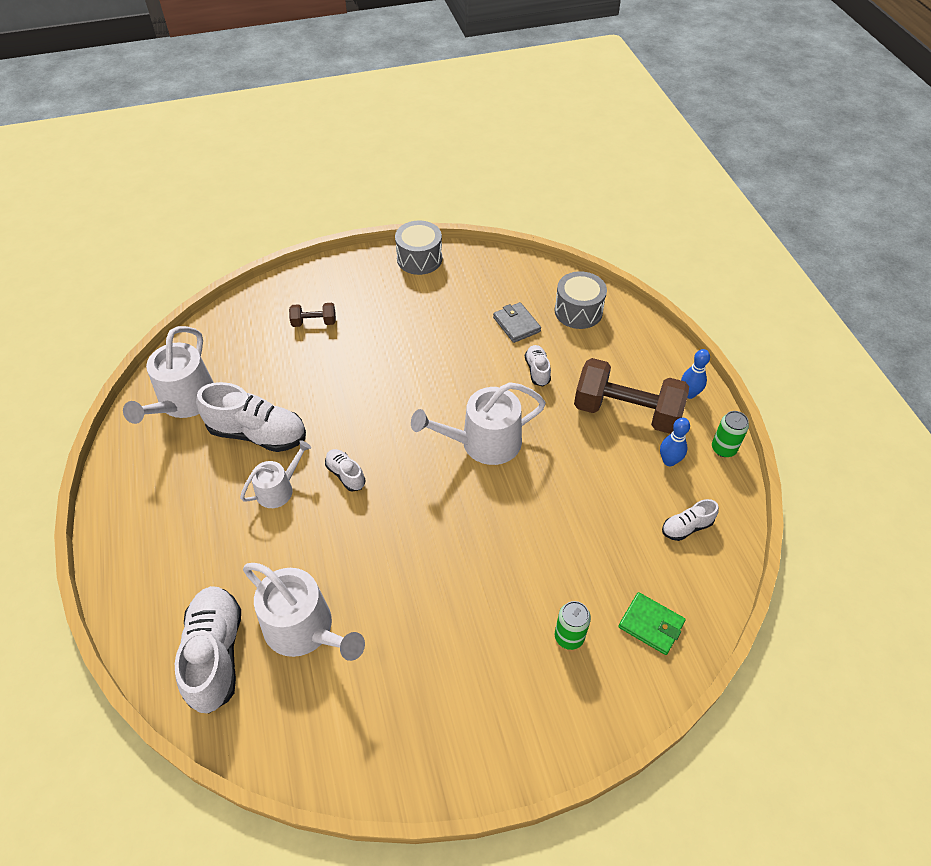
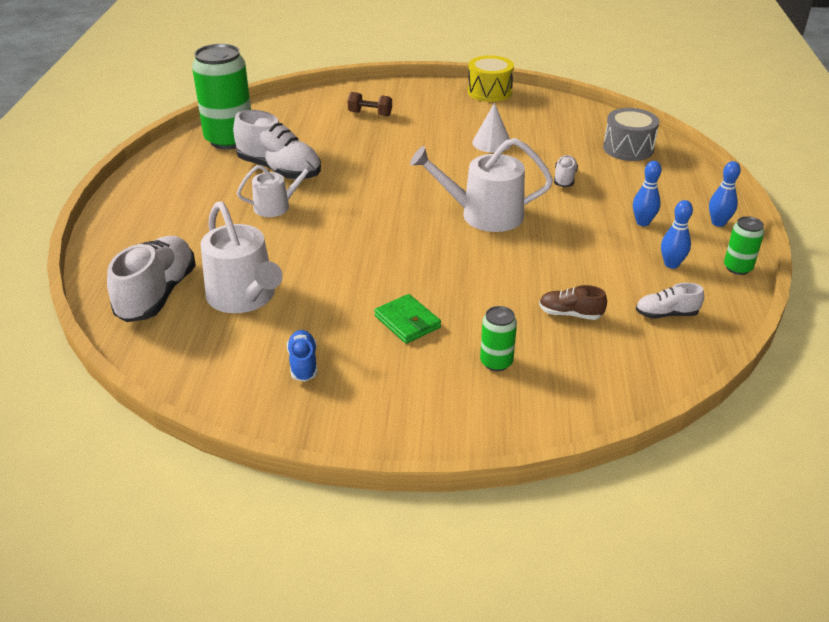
camera: 20 degrees right, 15 degrees down
white watering can [123,326,214,424] -> green can [192,44,251,150]
white shoe [325,449,365,492] -> none
grey drum [395,221,442,275] -> yellow drum [467,55,514,102]
grey wallet [493,302,541,343] -> none
brown dumbbell [574,358,689,434] -> blue bowling pin [633,161,662,226]
green wallet [618,592,686,655] -> green wallet moved to [374,294,441,344]
none -> blue shoe [287,330,317,382]
none -> white cone [472,103,511,153]
none -> brown shoe [539,285,607,320]

